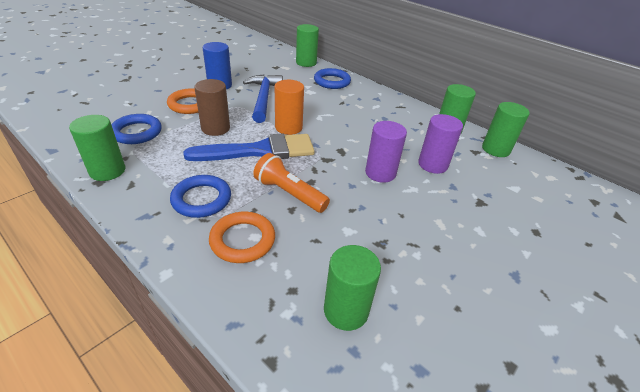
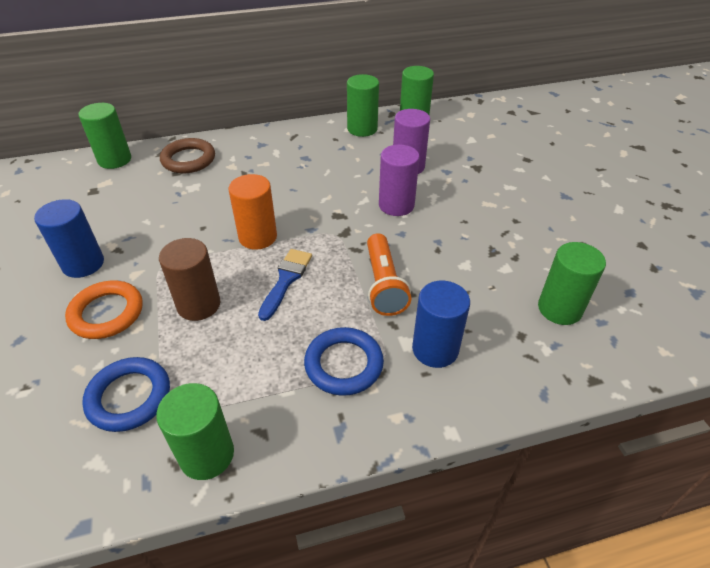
camera: 55 degrees left, 5 degrees up
blue brush [184,133,315,161] -> blue brush [258,249,312,321], size x0.55
orange ring [209,212,275,263] -> blue cylinder [412,281,470,368]
blue hammer [243,74,283,123] -> none
orange flashlight [253,153,330,213] -> orange flashlight turned 75 degrees counterclockwise [367,233,411,316]
blue ring [314,68,351,89] -> brown ring [160,138,215,173]

